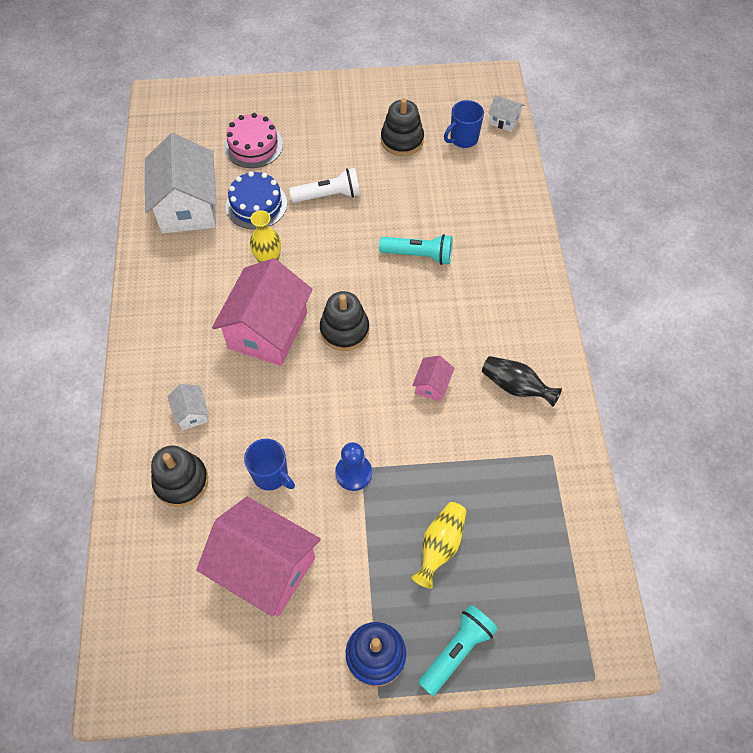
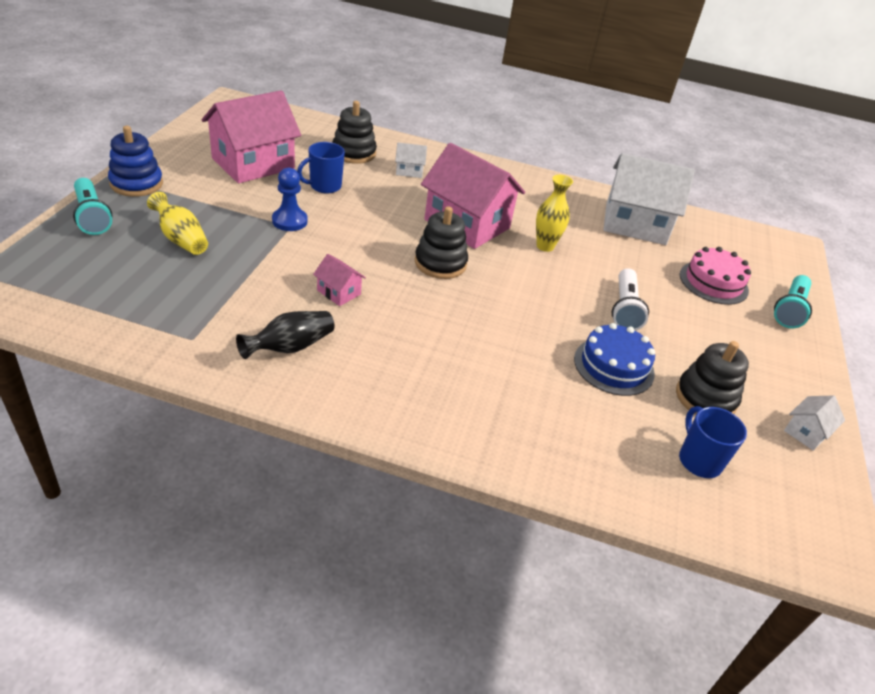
camera: 105 degrees right, 20 degrees down
blue cake [226,171,287,230] -> blue cake moved to [574,323,655,396]
turquoise flashlight [379,234,452,265] -> turquoise flashlight moved to [774,275,812,329]
white house [488,95,524,132] -> white house moved to [784,395,845,451]

